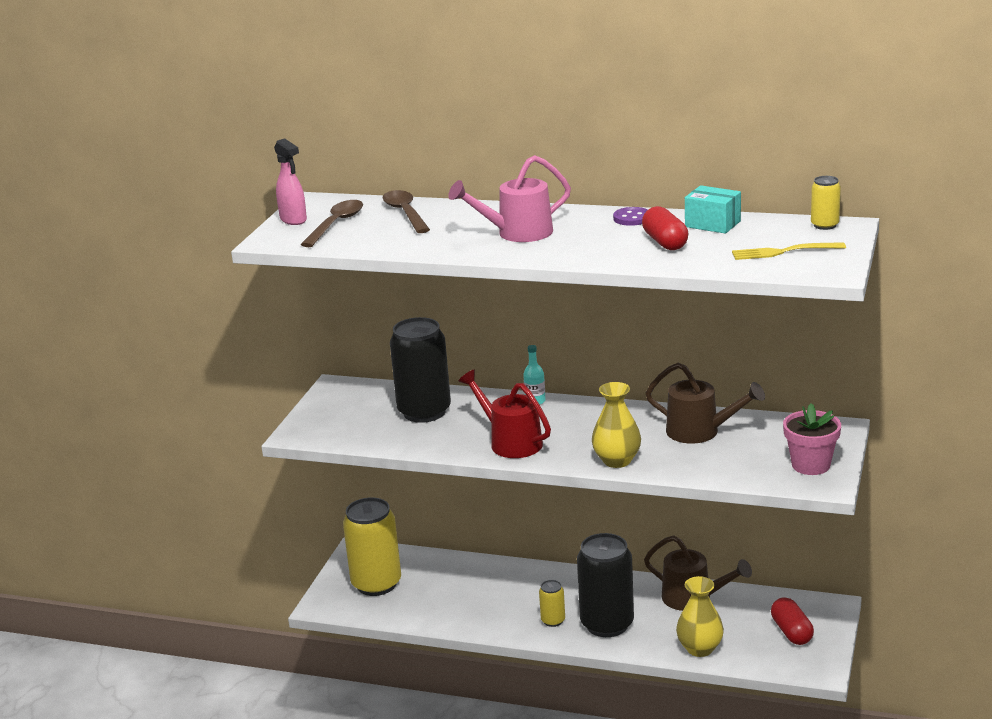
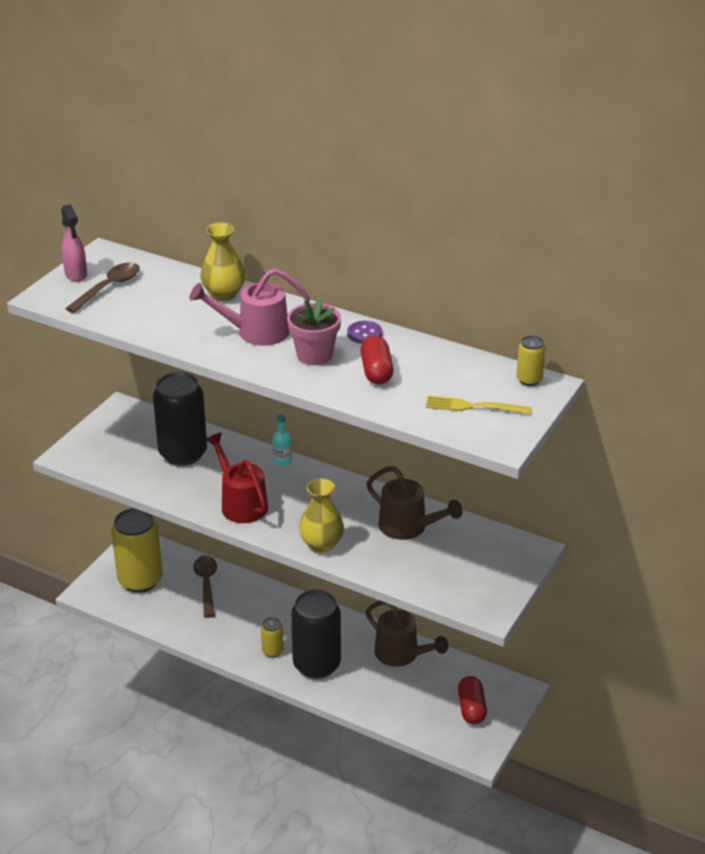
camera: 10 degrees right, 10 degrees up
brown spoon [383,190,430,233] -> brown spoon moved to [193,555,217,618]
yellow vase [676,576,724,657] -> yellow vase moved to [200,223,245,301]
turquoise box [685,185,741,234] -> none
pink flower pot [783,403,841,475] -> pink flower pot moved to [287,297,341,365]

